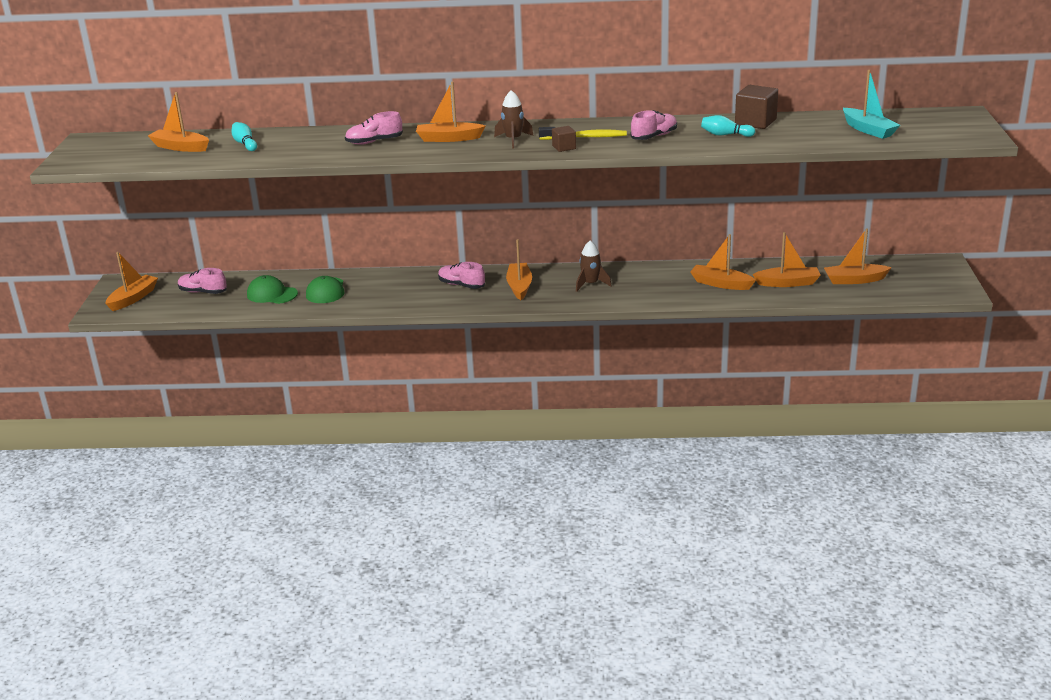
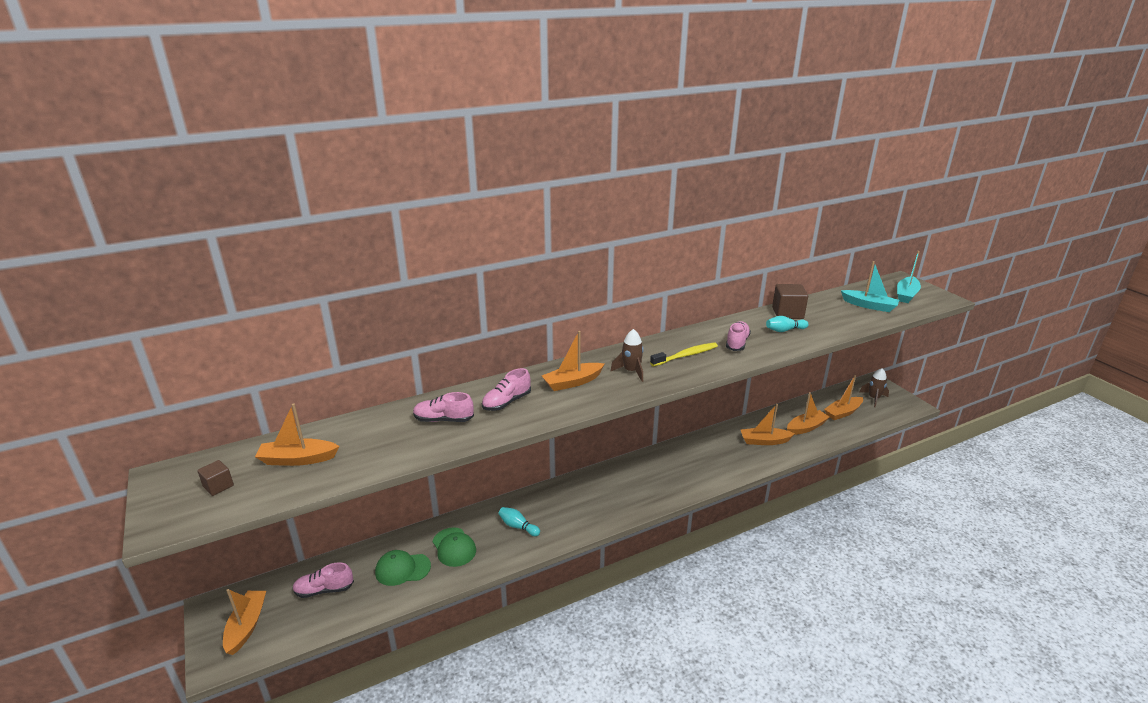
camera: 30 degrees left, 0 degrees up
turquoise bowling pin [231,122,257,151] -> turquoise bowling pin moved to [499,507,540,536]
pink shoe [438,262,485,289] -> pink shoe moved to [413,392,474,422]
orange boat [506,239,532,300] -> none
brown cube [552,126,576,152] -> brown cube moved to [197,460,234,496]
brown rocket [576,241,612,292] -> brown rocket moved to [859,368,889,407]
none -> turquoise boat [897,251,921,303]

